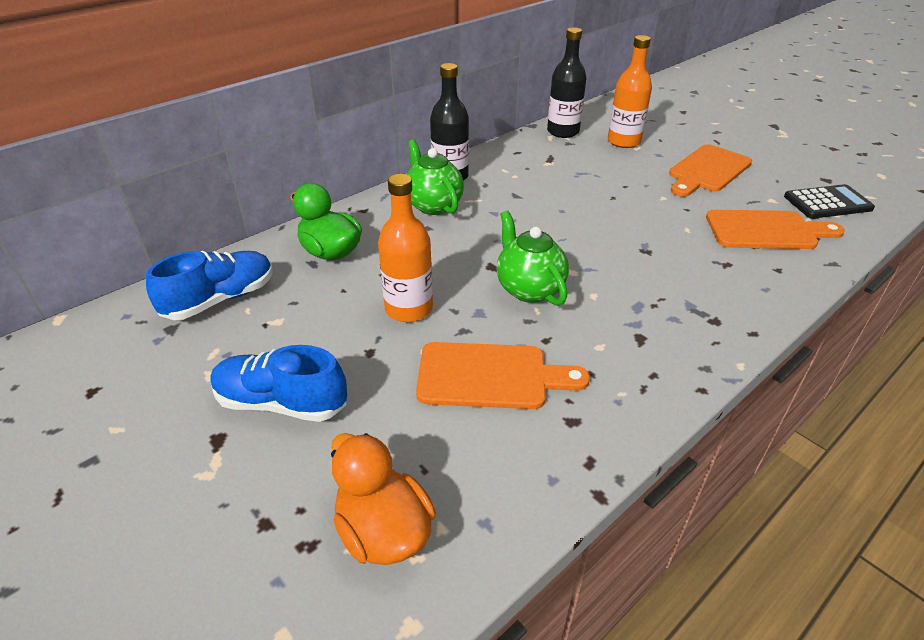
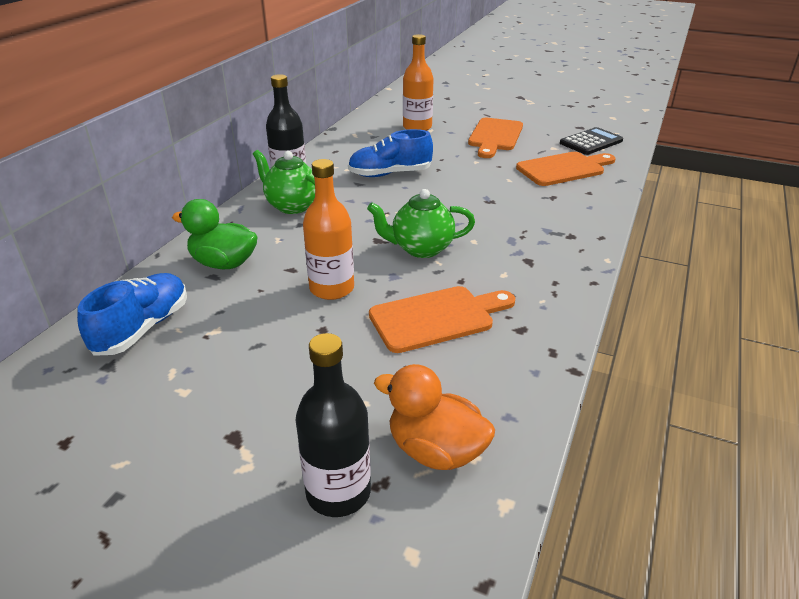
camera: 25 degrees left, 5 degrees down
blue shoe [210,345,347,422] -> blue shoe moved to [348,129,433,177]
green teapot [497,211,569,306] -> green teapot turned 45 degrees counterclockwise [367,189,475,258]
black bottle [547,27,587,138] -> black bottle moved to [296,333,371,517]

